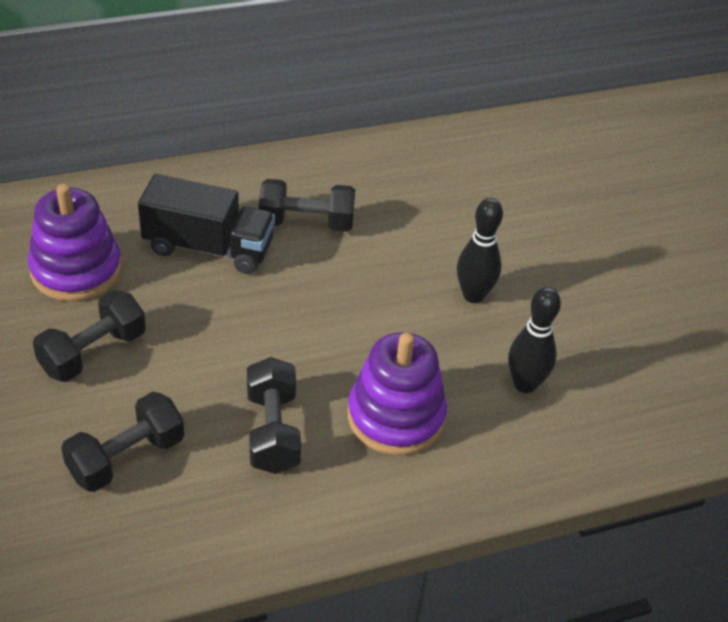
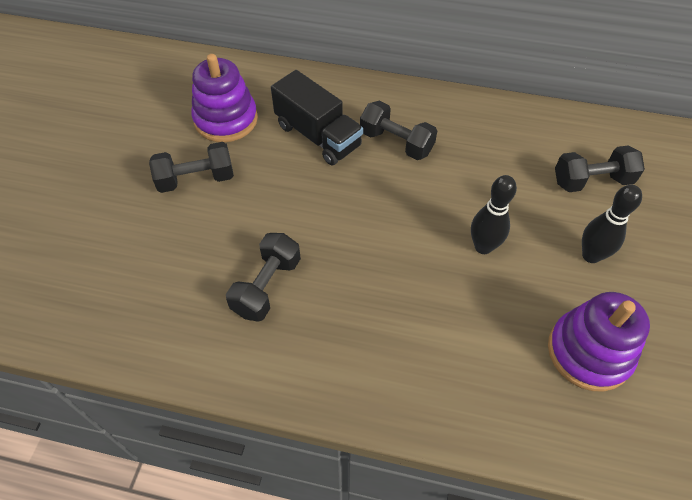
camera: 35 degrees right, 10 degrees up
black dumbbell [61,392,184,492] -> black dumbbell moved to [555,145,645,192]
purple stacking toy [348,332,447,455] -> purple stacking toy moved to [548,292,650,392]
black bowling pin [508,287,561,393] -> black bowling pin moved to [582,185,642,263]

